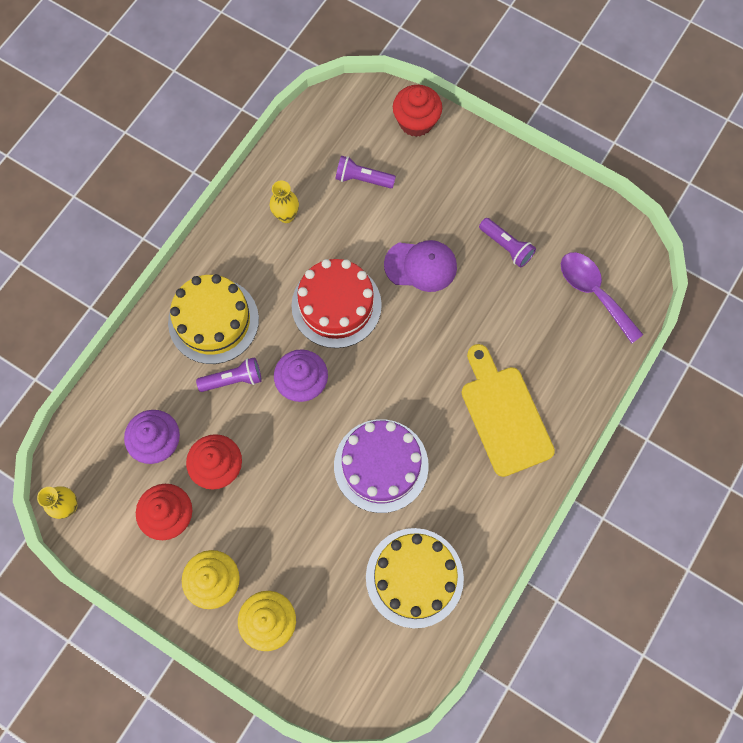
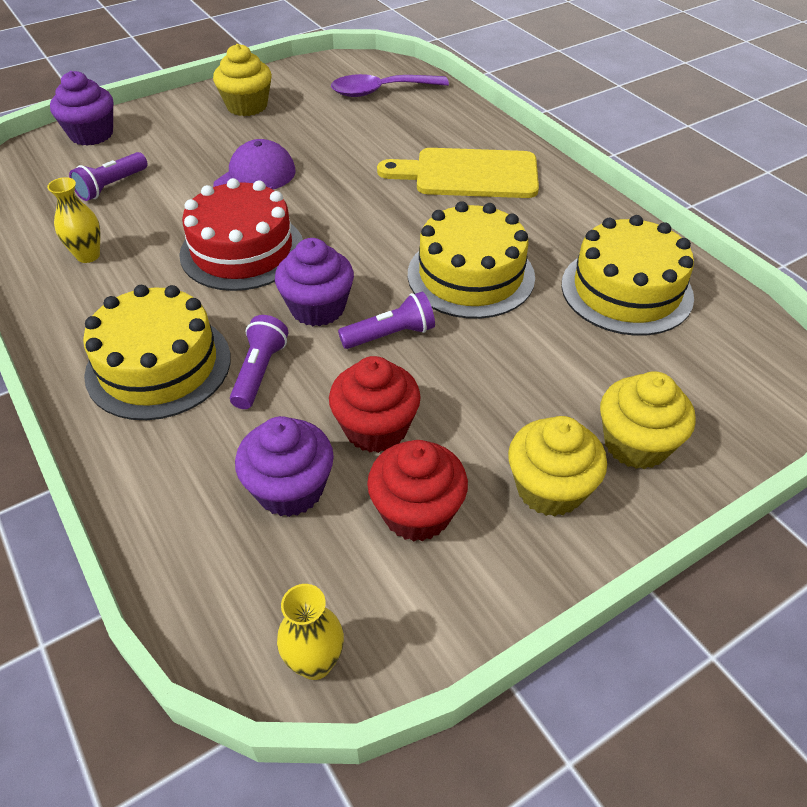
camera: 65 degrees left, 25 degrees down
purple cake [334,419,429,513] -> yellow cake [408,201,535,319]
red cupcake [393,85,442,137] -> purple cupcake [50,71,113,146]
purple flashlight [479,218,536,268] -> purple flashlight moved to [338,292,435,349]
none -> yellow cupcake [213,44,272,116]

